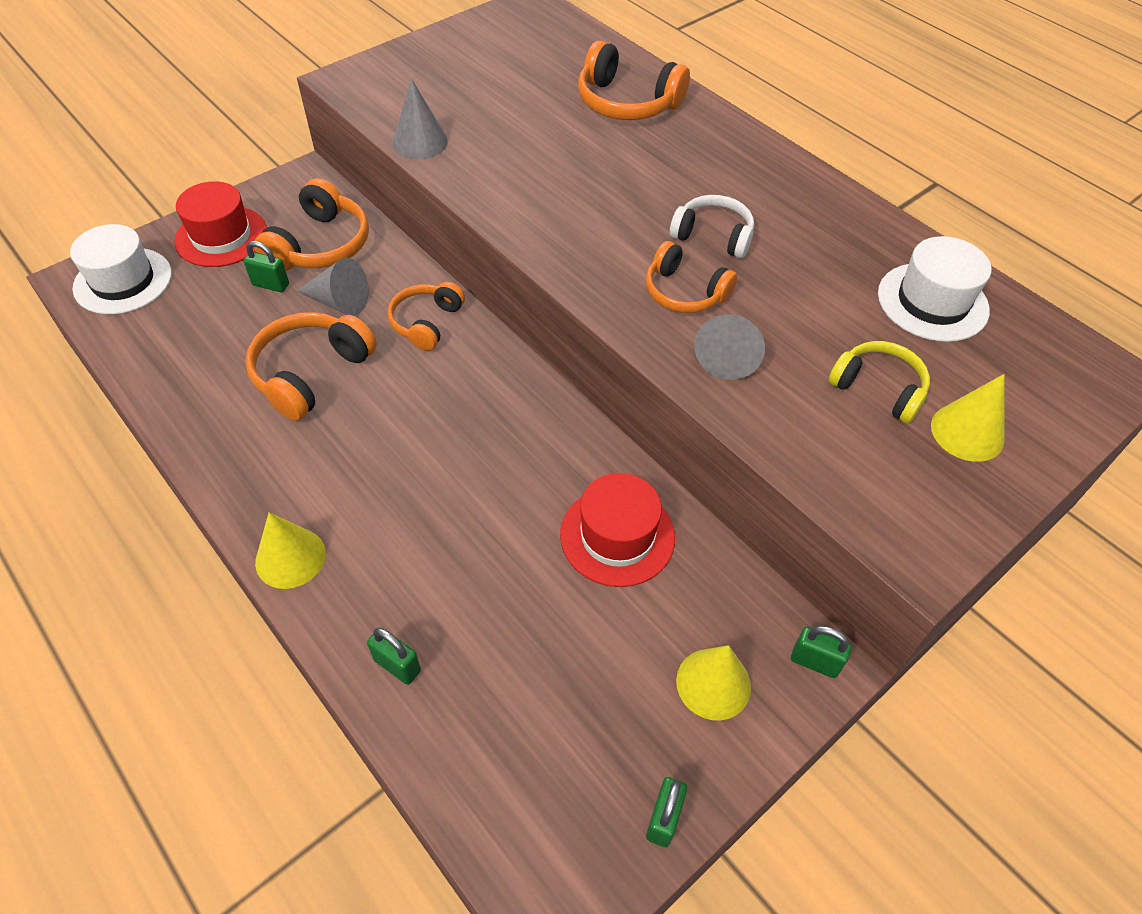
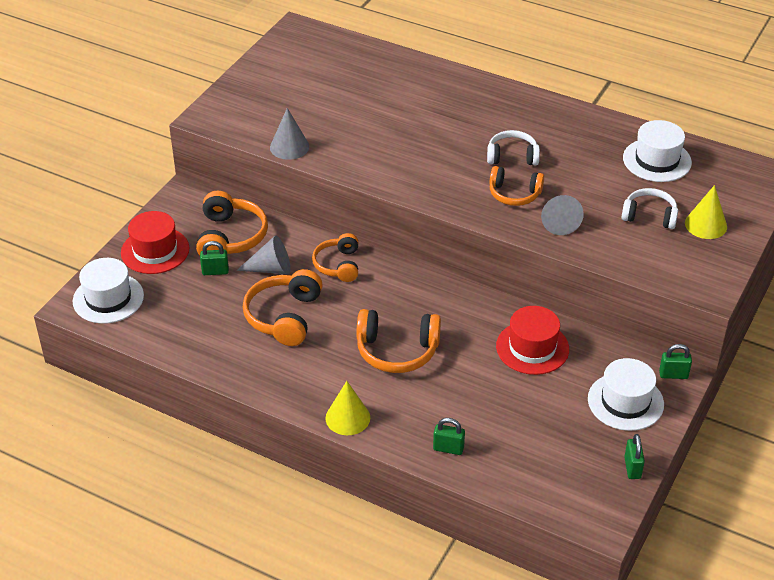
camera: 20 degrees left, 10 degrees down
orange headphones [578,40,690,120] -> orange headphones moved to [356,309,441,373]
yellow cone [676,645,751,720] -> white hat [588,358,664,431]
yellow headphones [829,341,930,424] -> white headphones [621,188,678,229]

